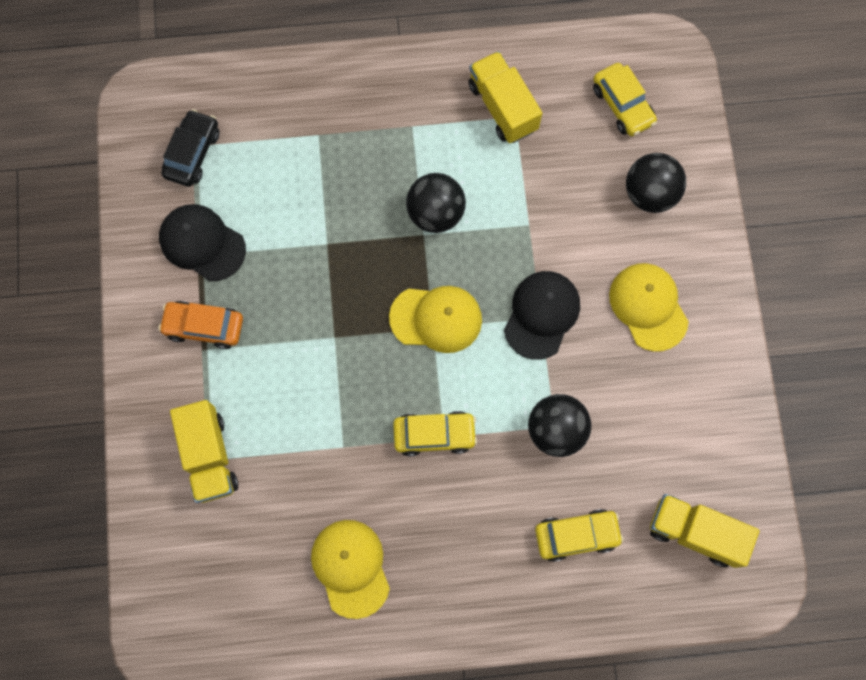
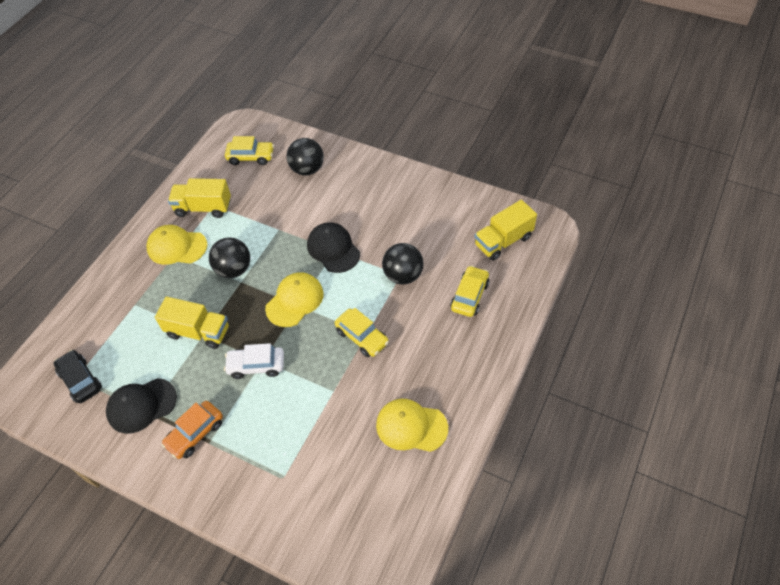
camera: 55 degrees left, 20 degrees down
yellow truck [170,400,238,503] -> yellow truck moved to [155,297,229,349]
yellow car [393,411,477,456] -> yellow car turned 105 degrees clockwise [335,308,389,357]
yellow cap [609,263,689,351] -> yellow cap moved to [146,225,207,265]
none -> white car [224,343,284,379]

